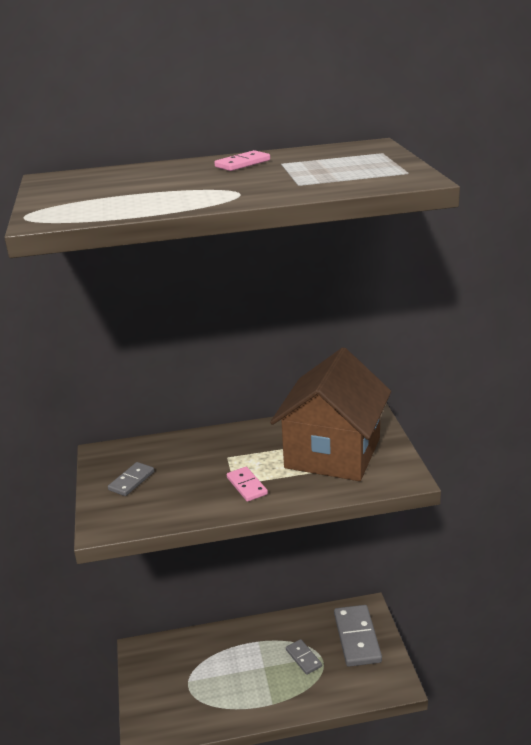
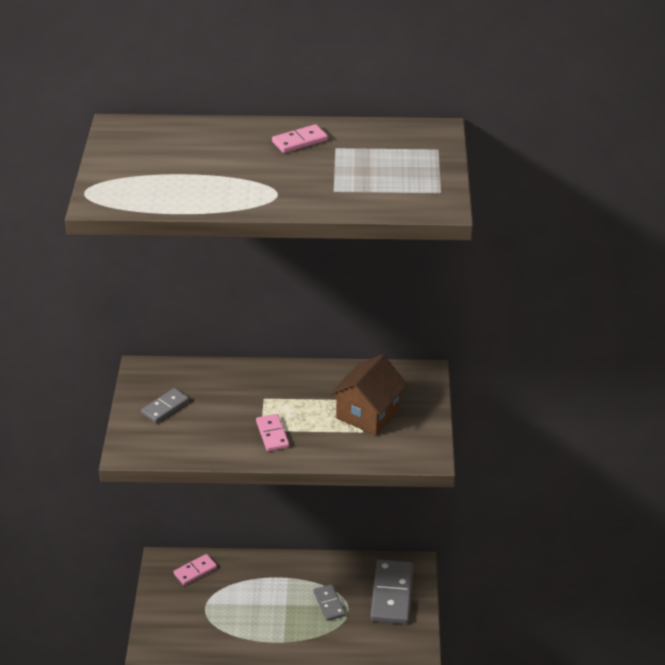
camera: 10 degrees right, 10 degrees up
brown house [270,347,391,481] -> brown house [330,354,408,435], size x0.60
none -> pink domino [173,554,217,585]

